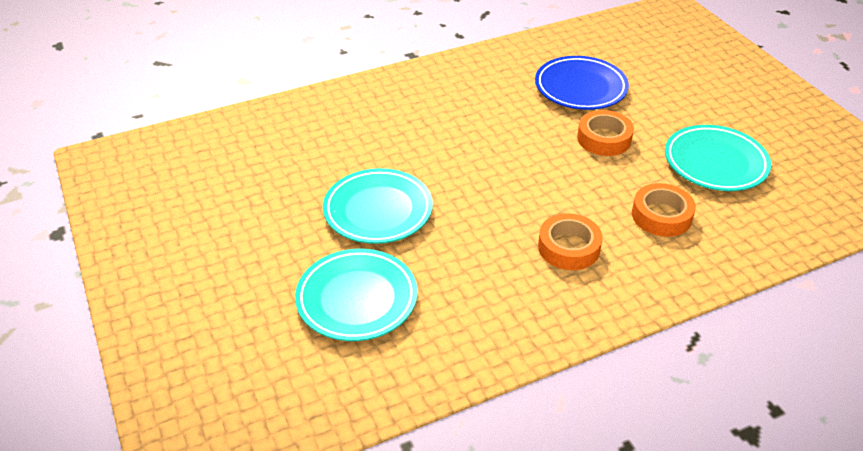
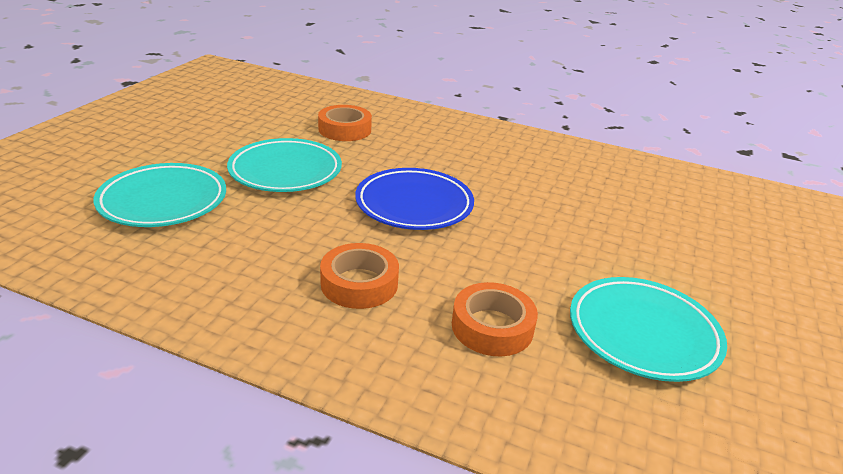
camera: 45 degrees right, 10 degrees down
blue plate [535,56,629,110] -> blue plate moved to [355,168,474,230]
orange tape [577,110,634,156] -> orange tape moved to [318,105,372,141]

